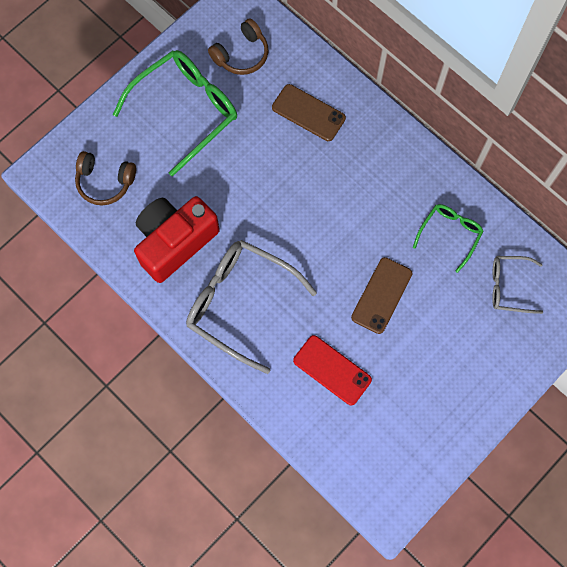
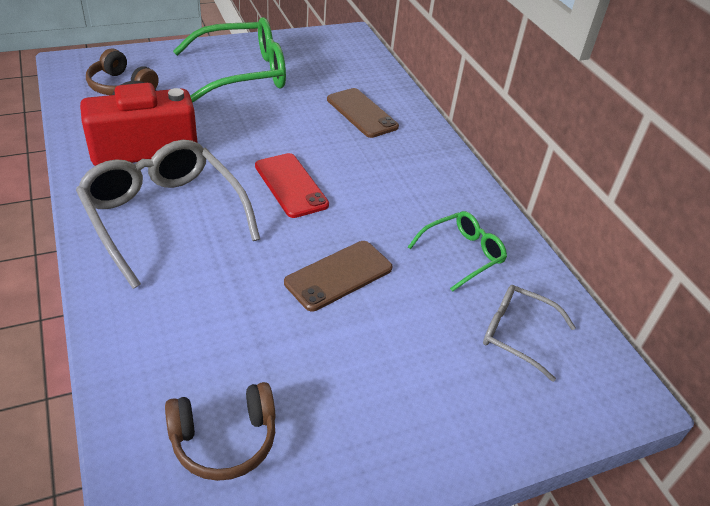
camera: 20 degrees right, 30 degrees down
brown headphones [208,18,268,75] -> brown headphones moved to [165,382,275,481]
red phone [293,335,372,405] -> red phone moved to [255,153,329,218]

